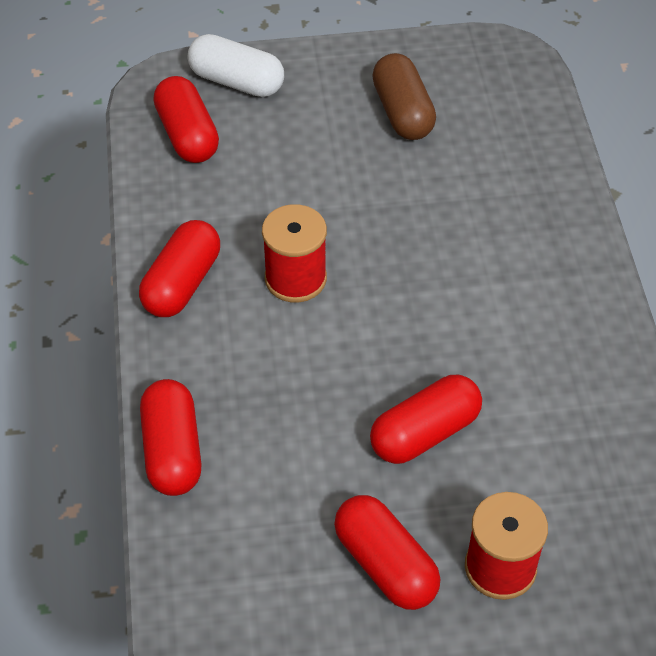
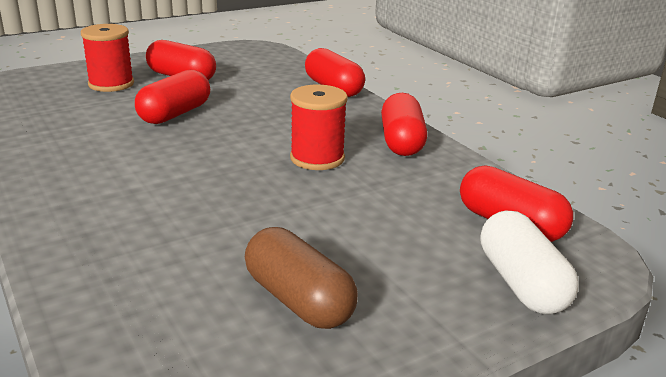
camera: 155 degrees right, 25 degrees down
white capsule [188,34,284,97] -> white capsule turned 75 degrees clockwise [481,211,578,314]

